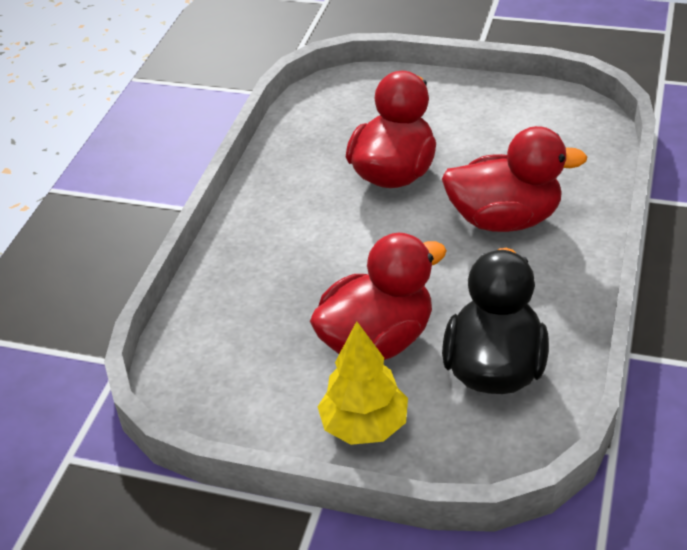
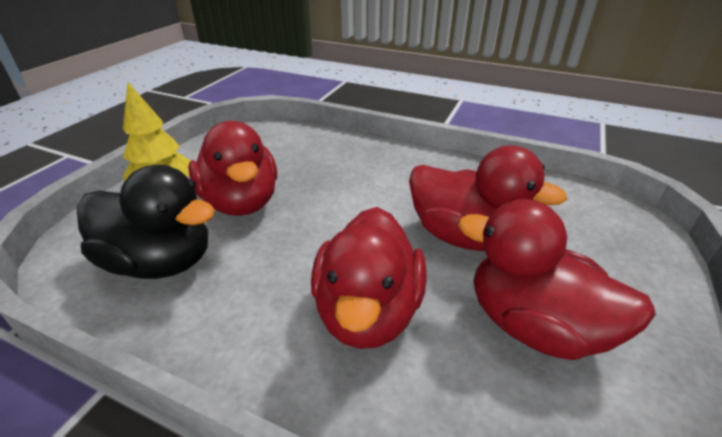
camera: 95 degrees right, 5 degrees down
none -> red duck [458,199,656,360]

